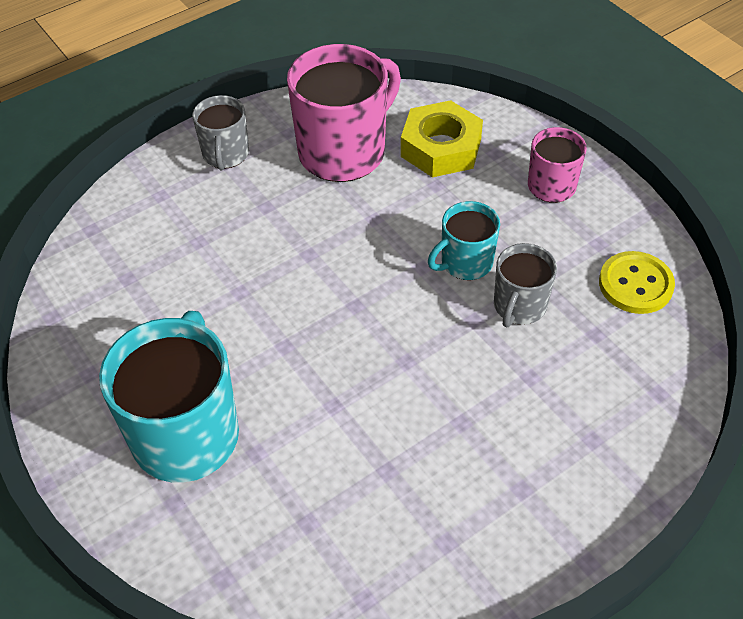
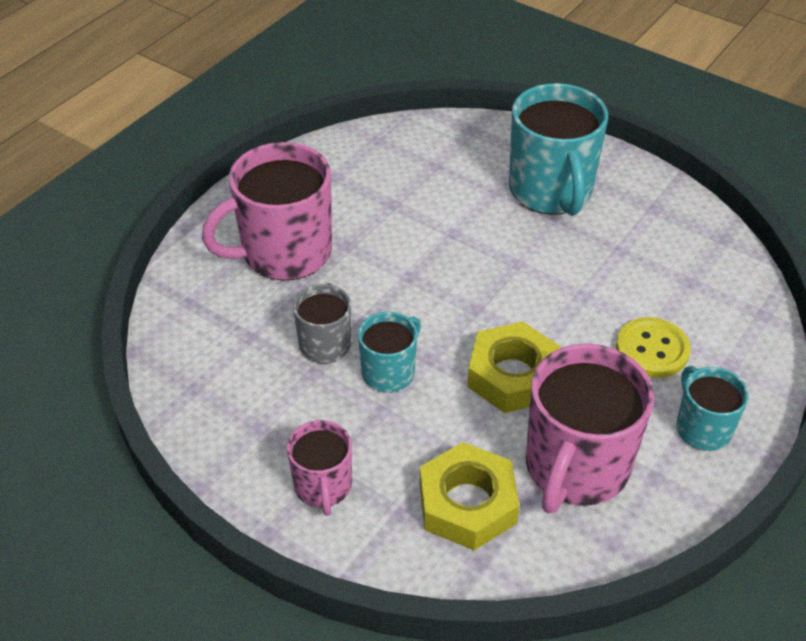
camera: 160 degrees right, 5 degrees down
grey mug [192,95,249,170] -> turquoise mug [676,366,749,451]
yellow button [599,251,675,314] -> yellow button moved to [616,317,691,378]
none -> pink mug [202,142,332,280]
none -> yellow nut [467,322,561,413]

